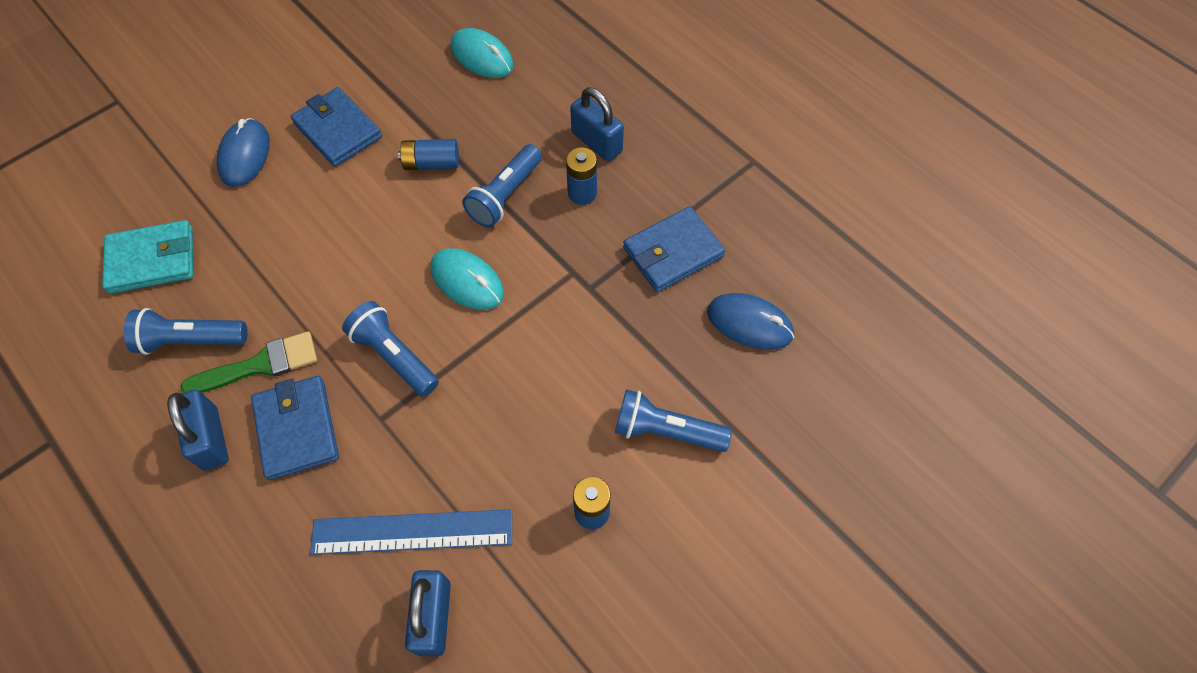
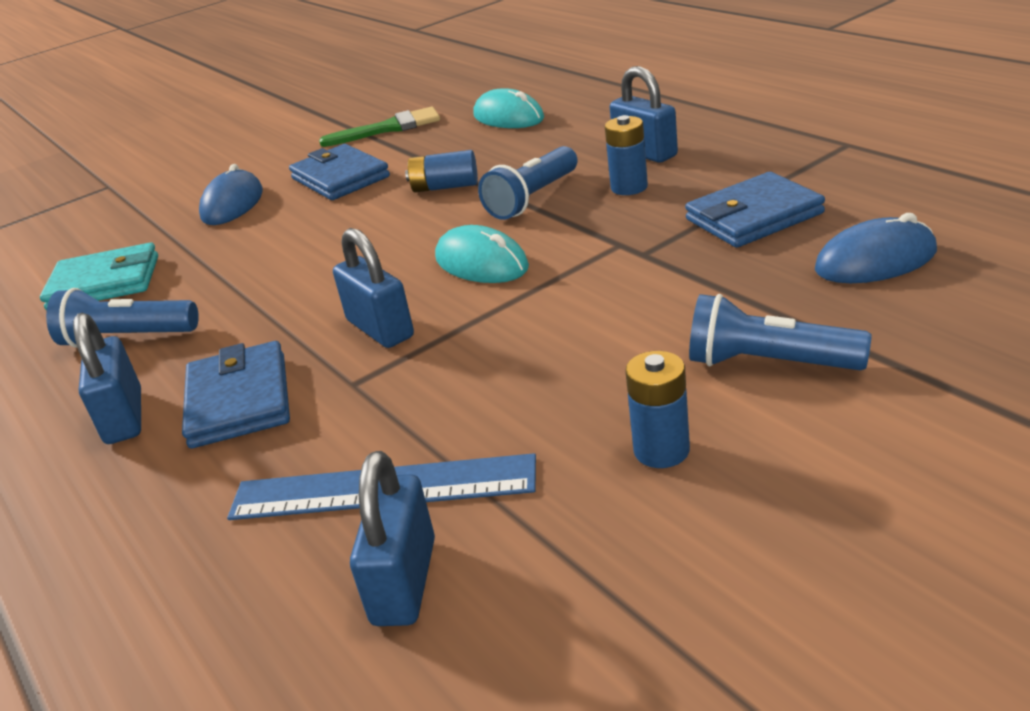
camera: 10 degrees right, 30 degrees down
green brush [180,331,317,393] -> green brush moved to [319,107,440,147]
blue flashlight [342,301,439,397] -> blue padlock [333,228,414,348]
blue mouse [707,293,794,350] -> blue mouse turned 45 degrees counterclockwise [815,213,937,283]

